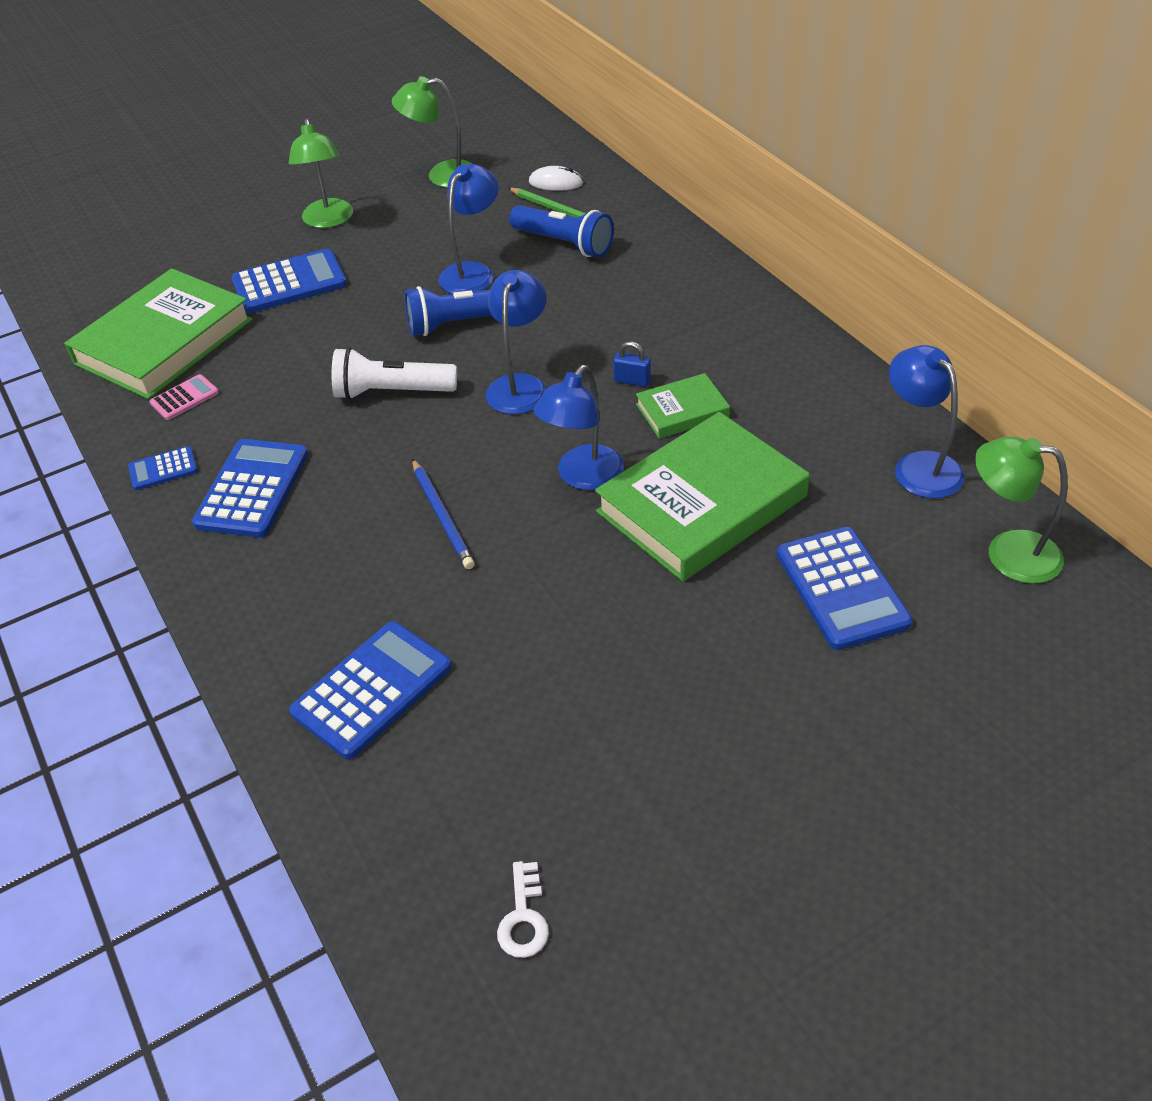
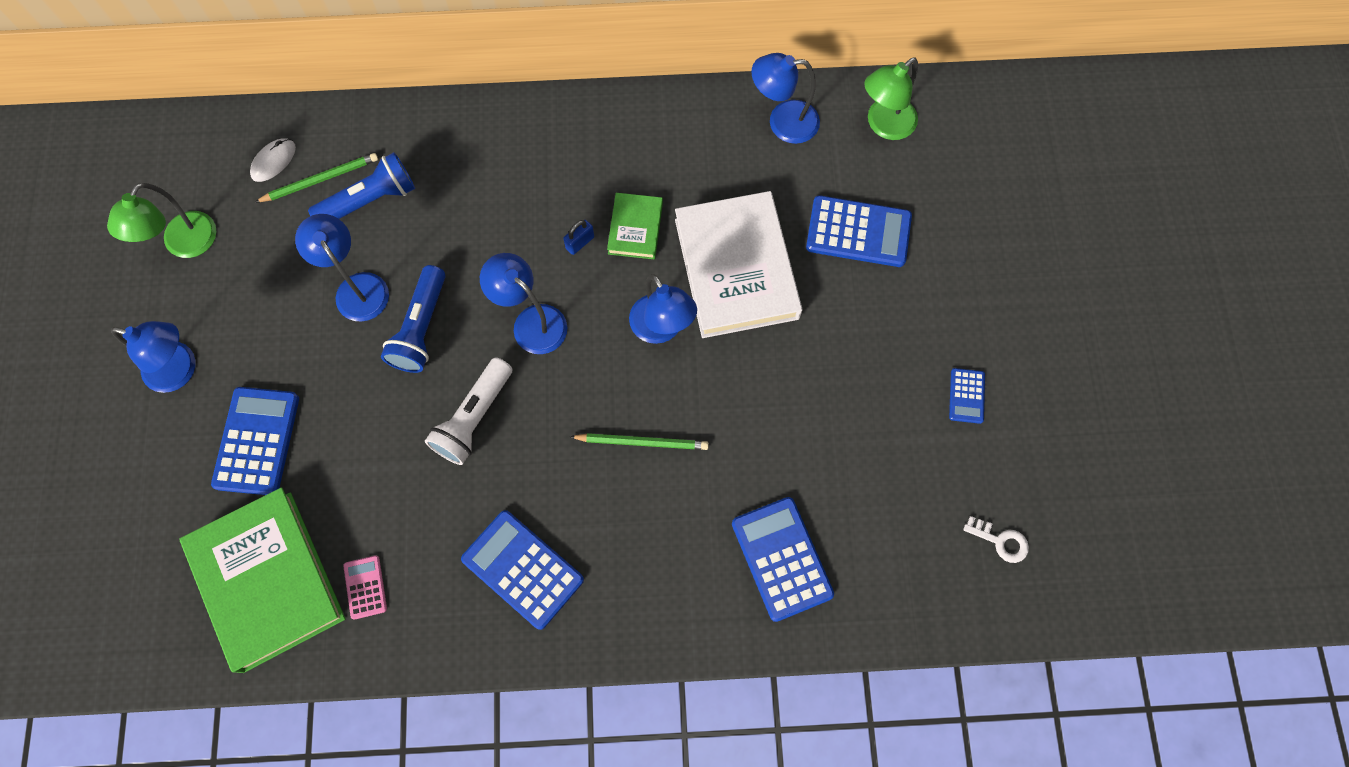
camera: 65 degrees left, 25 degrees up
blue calculator [128,446,198,490] -> blue calculator moved to [949,368,985,424]
green lamp [289,118,353,228] -> blue lamp [111,321,196,393]
blue pencil [412,459,475,569] -> green pencil [570,433,709,450]
green book [595,412,810,581] -> white book [675,191,803,338]

